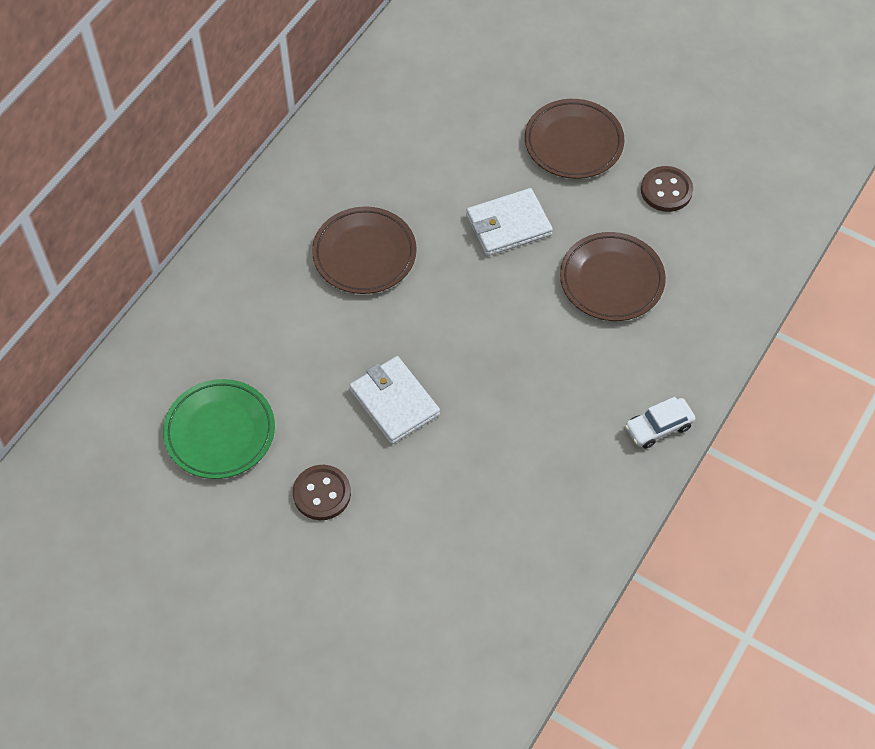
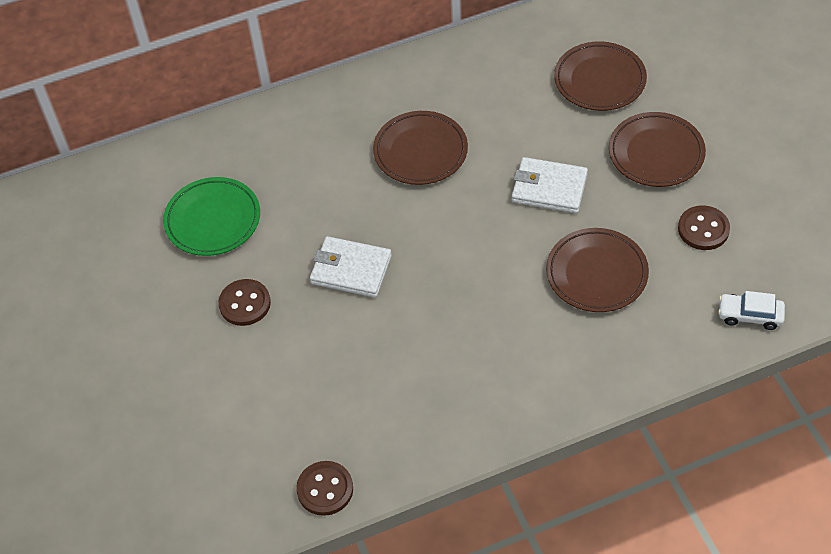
camera: 40 degrees right, 5 degrees down
white wallet [349,356,440,444] -> white wallet turned 75 degrees counterclockwise [310,236,392,298]
white car [625,397,695,449] -> white car moved to [718,291,785,330]
none -> brown button [296,461,353,516]
none -> brown plate [554,41,647,111]

